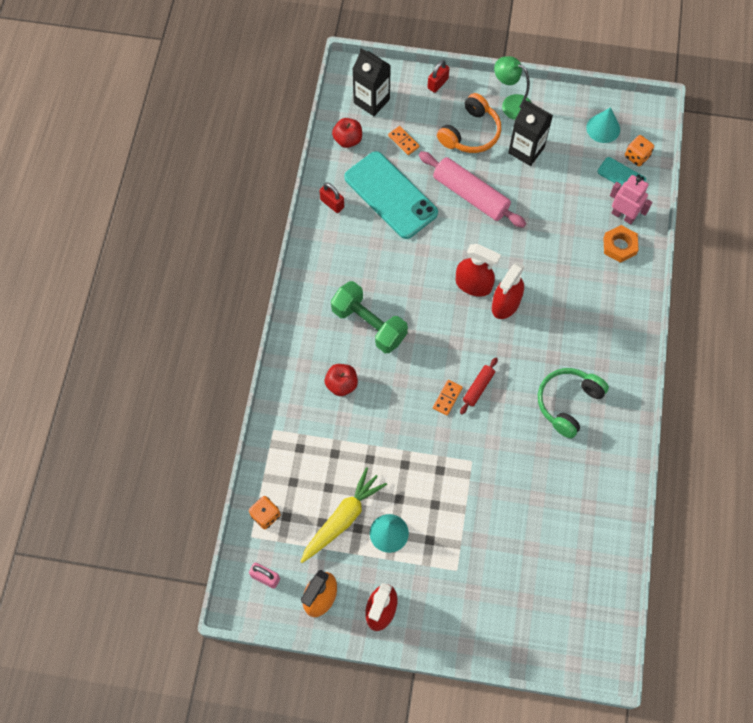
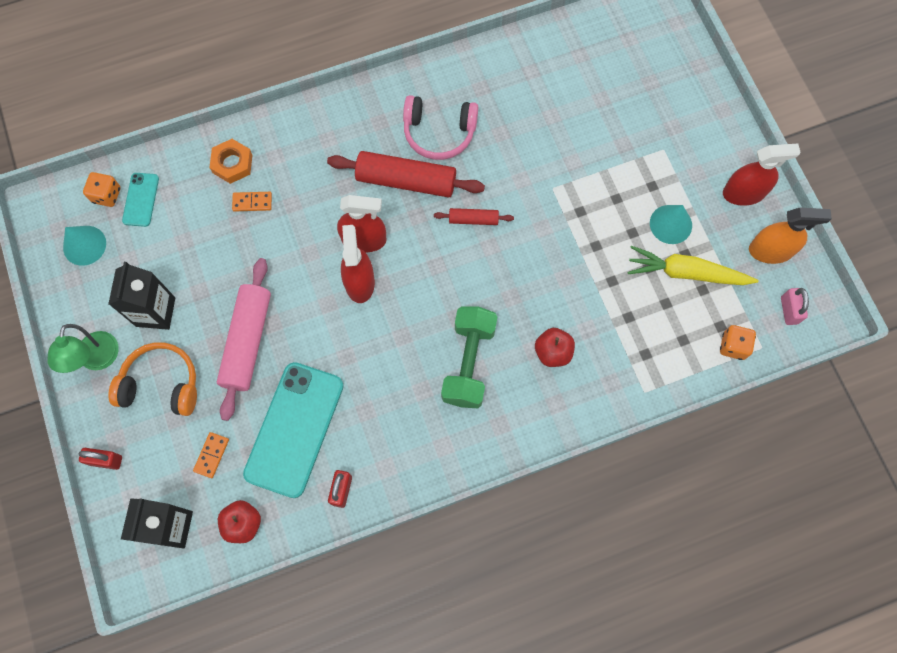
camera: 120 degrees left, 5 degrees up
orange domino [433,380,463,415] -> orange domino moved to [232,192,272,212]
green headphones [538,368,609,438] -> pink headphones [403,95,478,160]
pink robot [610,175,652,224] -> none
none -> red rolling pin [327,151,485,197]

